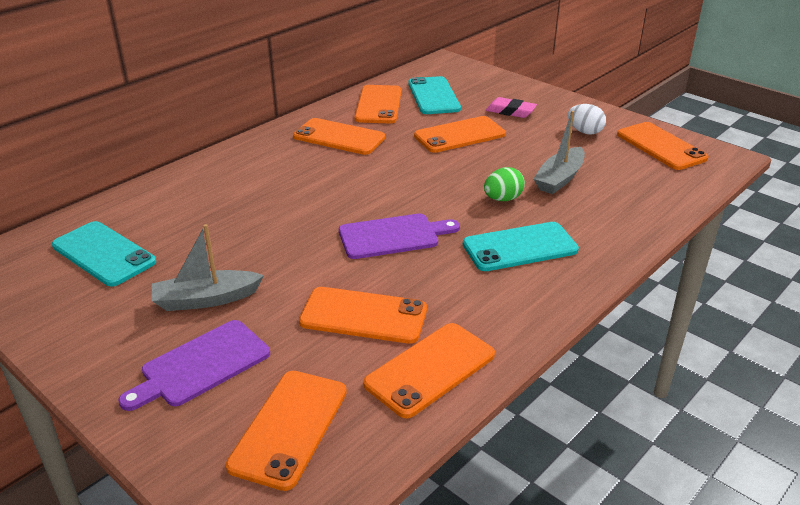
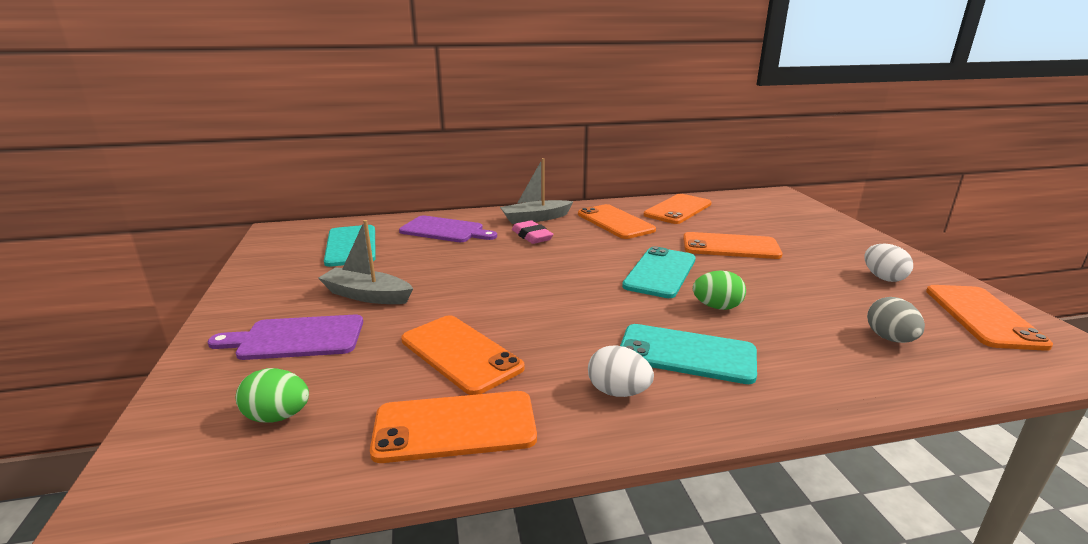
camera: 35 degrees right, 10 degrees down
orange phone [226,371,347,491] -> green egg [236,368,309,423]
purple cutting board [339,214,460,259] -> purple cutting board moved to [399,215,497,242]
turquoise phone [408,76,461,114] -> turquoise phone moved to [622,246,696,298]
pink eraser [486,97,537,118] -> pink eraser moved to [512,220,554,244]
grey boat [533,111,585,194] -> grey boat moved to [500,158,574,224]
none -> white egg [588,345,654,397]
none -> grey egg [867,297,925,343]

